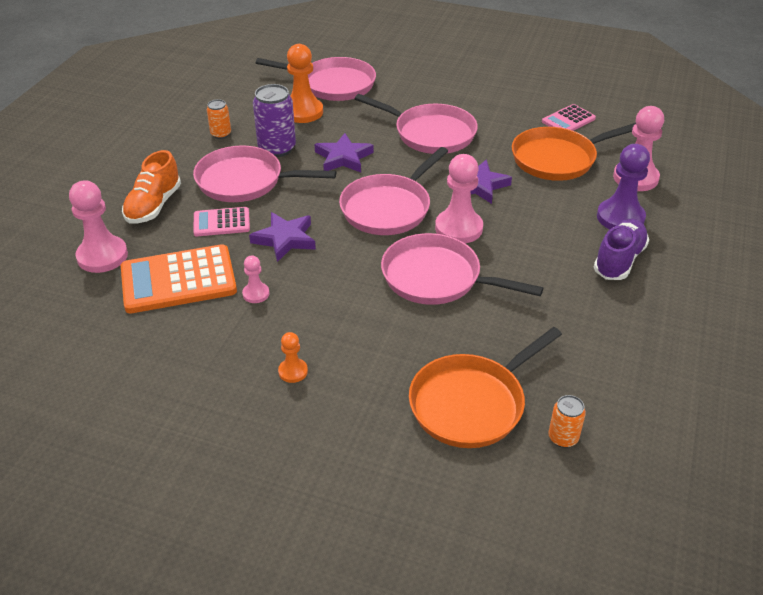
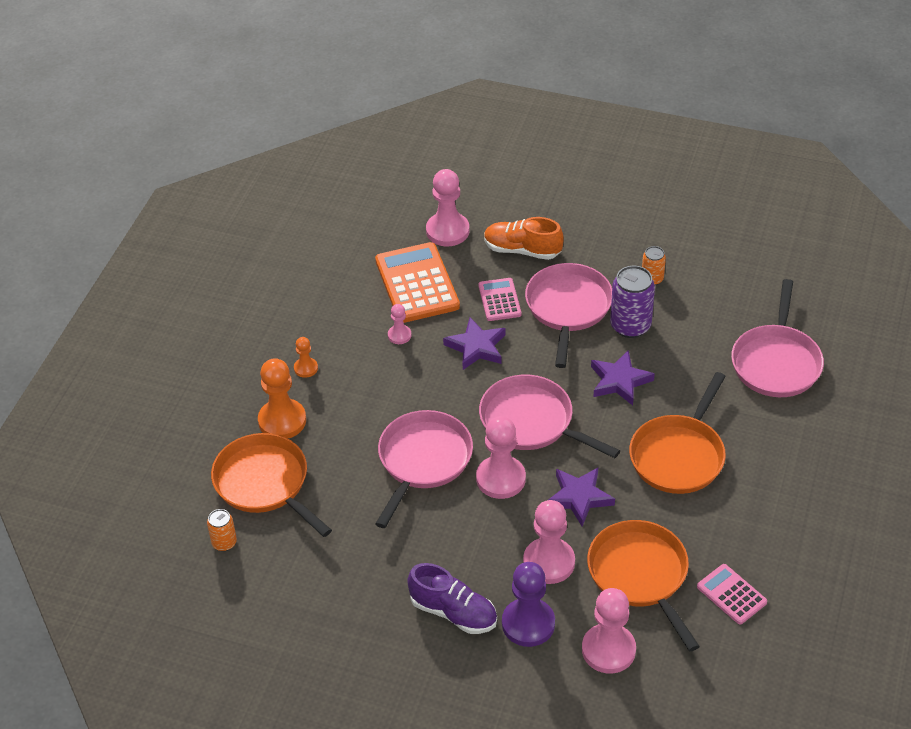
camera: 90 degrees right, 5 degrees up
orange pawn [287,44,323,123] -> orange pawn moved to [258,358,306,439]
pink pan [355,94,478,154] -> orange pan [629,372,726,494]
none -> pink pawn [523,500,575,584]

